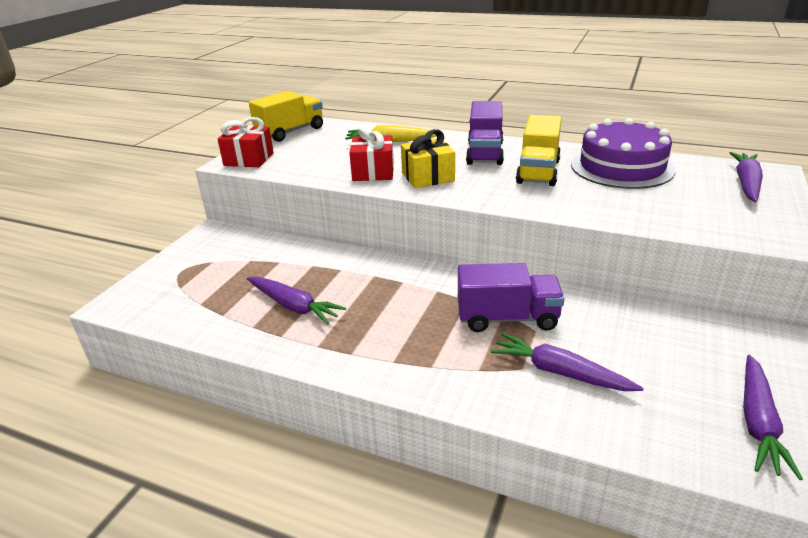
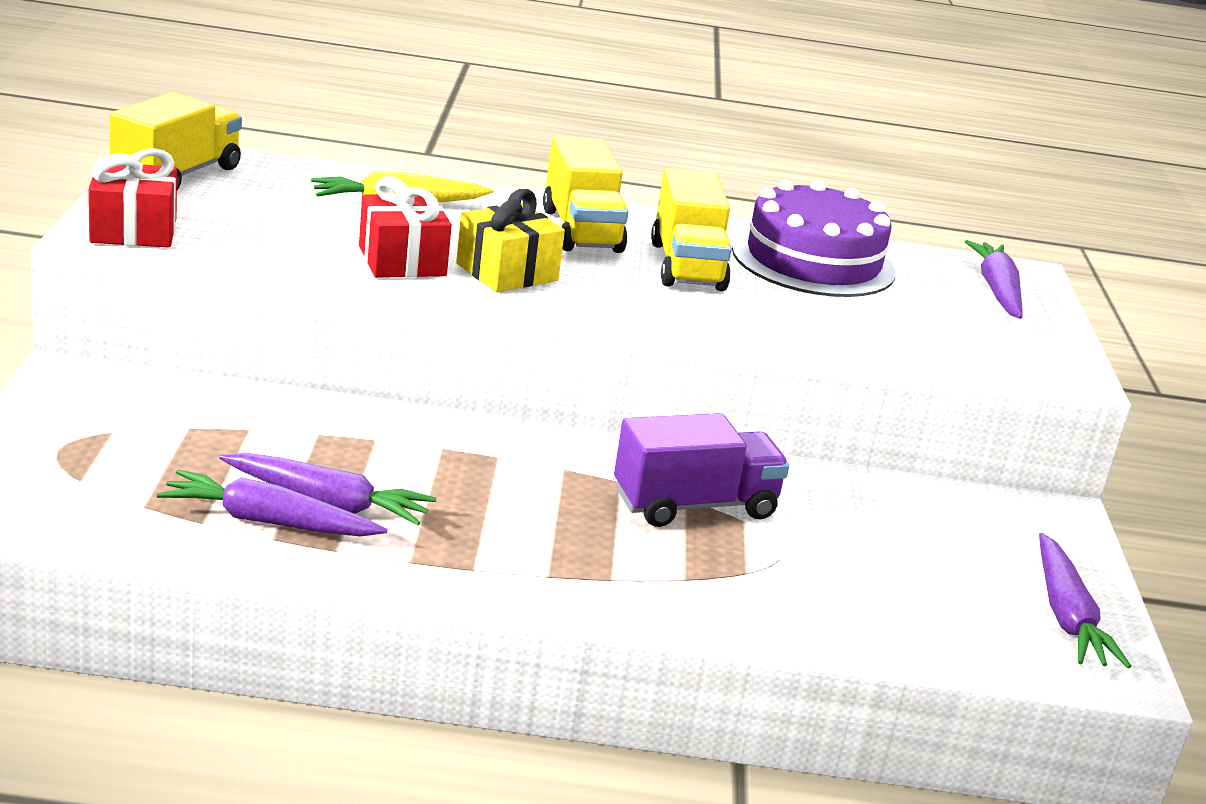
camera: 25 degrees left, 5 degrees down
purple truck [466,101,504,165] -> yellow truck [543,136,629,253]
purple carrot [491,333,644,391] -> purple carrot moved to [157,470,388,537]

